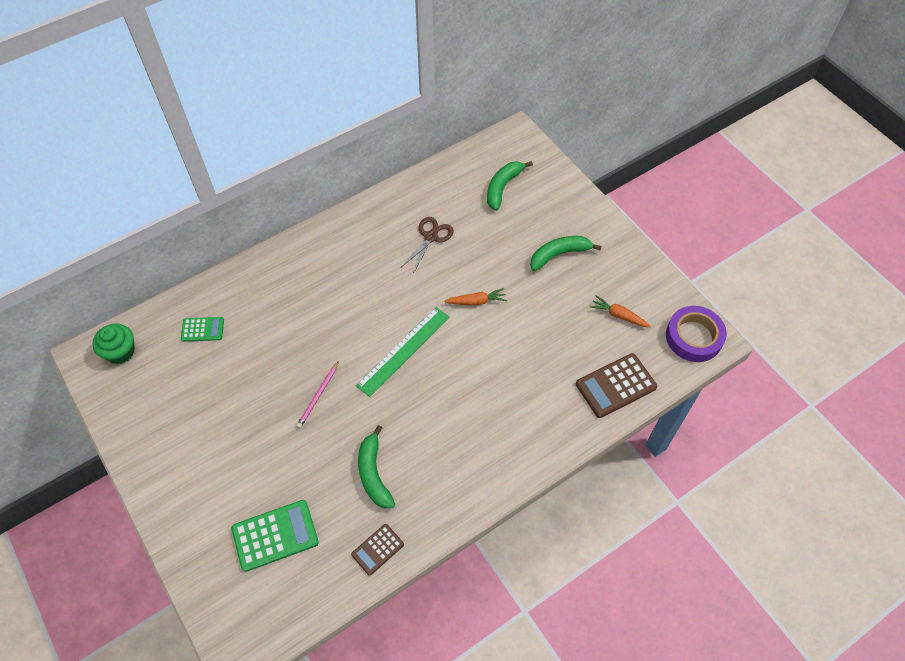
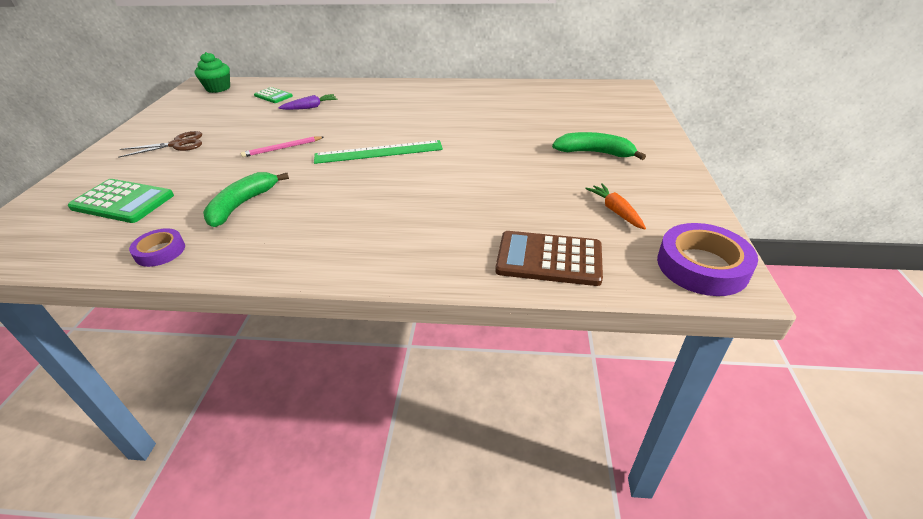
camera: 40 degrees right, 20 degrees down
brown calculator [351,524,404,576] -> purple tape [129,228,185,267]
brown scissors [401,217,454,274] -> brown scissors moved to [118,131,202,158]
orange carrot [444,288,507,305] -> none
green banana [487,161,533,211] -> none
none -> purple carrot [278,94,338,110]

